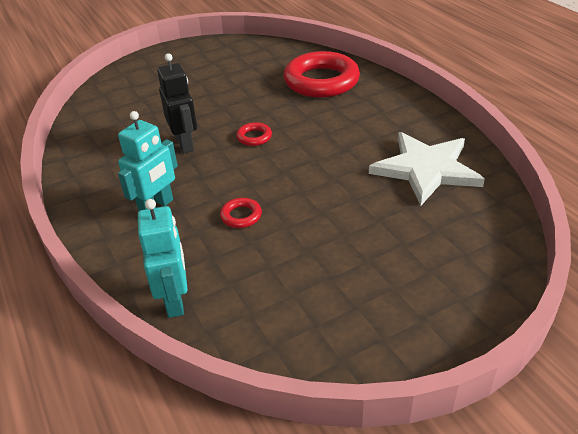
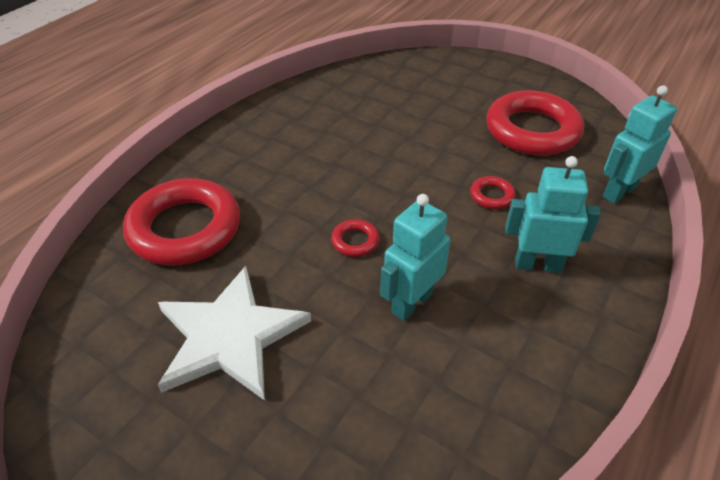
camera: 120 degrees left, 5 degrees up
black robot [157,53,197,153] -> turquoise robot [380,194,451,321]
white star [369,132,485,206] -> white star moved to [158,266,311,400]
none -> red ring [487,90,584,156]

